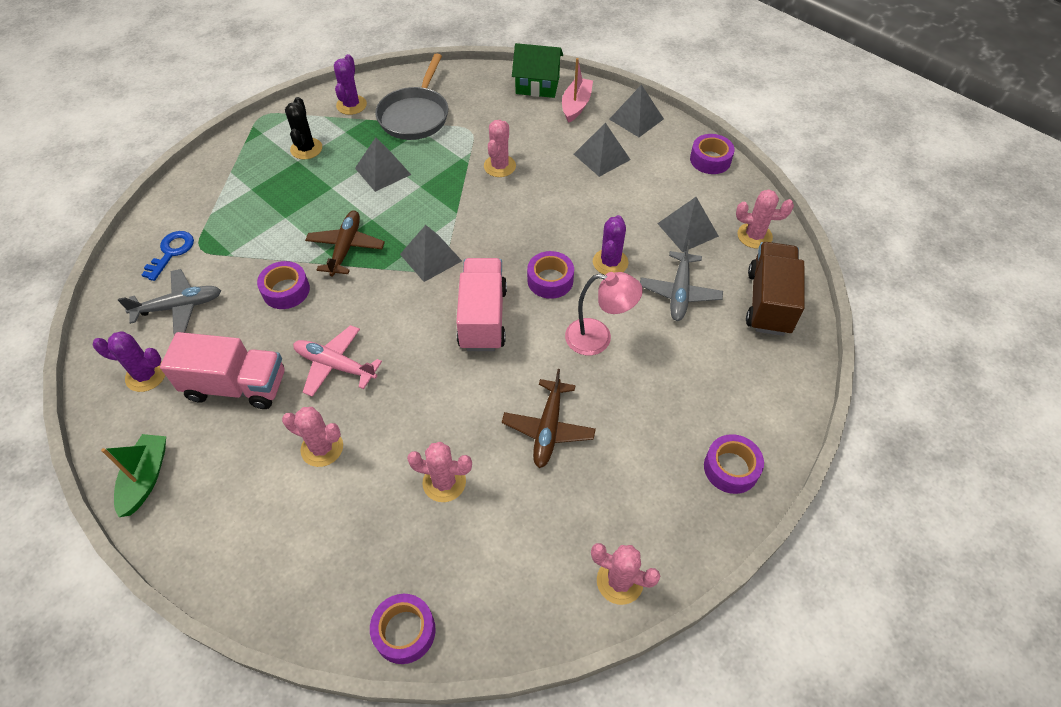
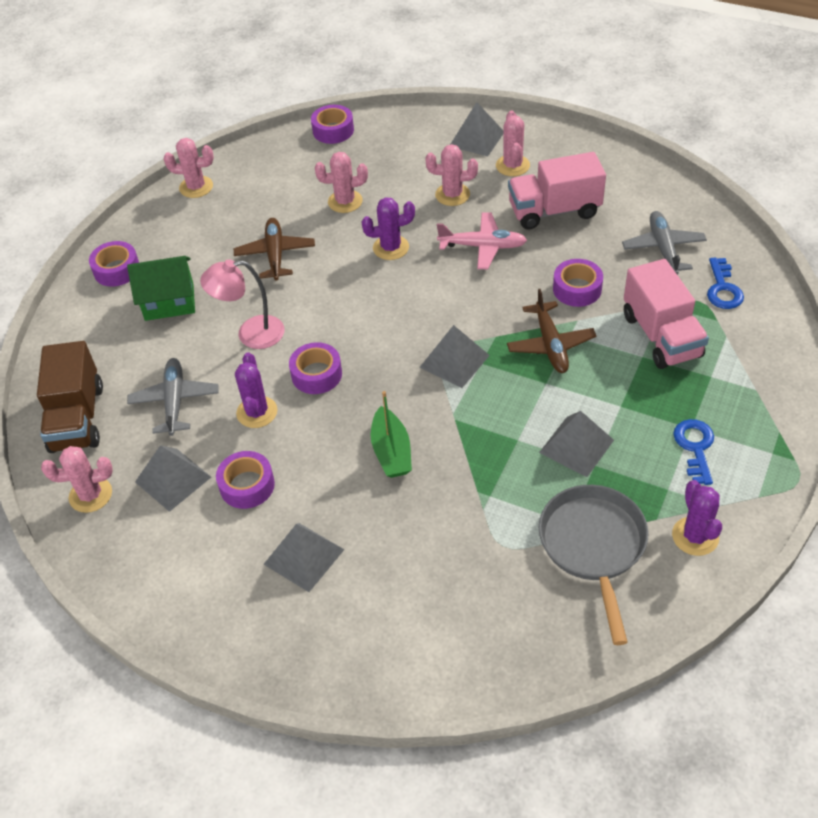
camera: 165 degrees right, 5 degrees down
purple cactus [93,331,165,392] -> purple cactus moved to [362,197,415,260]
green boat [101,434,166,517] -> green boat moved to [371,391,412,478]
grey plane [118,269,221,335] -> grey plane turned 120 degrees clockwise [622,211,707,275]
black cactus [285,97,322,160] -> blue key [673,419,714,485]
pink truck [456,258,507,351] -> pink truck moved to [624,259,709,369]
pink cactus [484,120,516,177] -> pink cactus moved to [496,111,530,176]
green house [512,43,563,98] -> green house moved to [127,256,195,321]
pink boat [562,58,593,123] -> none
grey pyramid [609,84,664,137] -> grey pyramid moved to [450,102,504,156]
purple tape [690,134,735,174] -> purple tape moved to [216,451,275,509]

